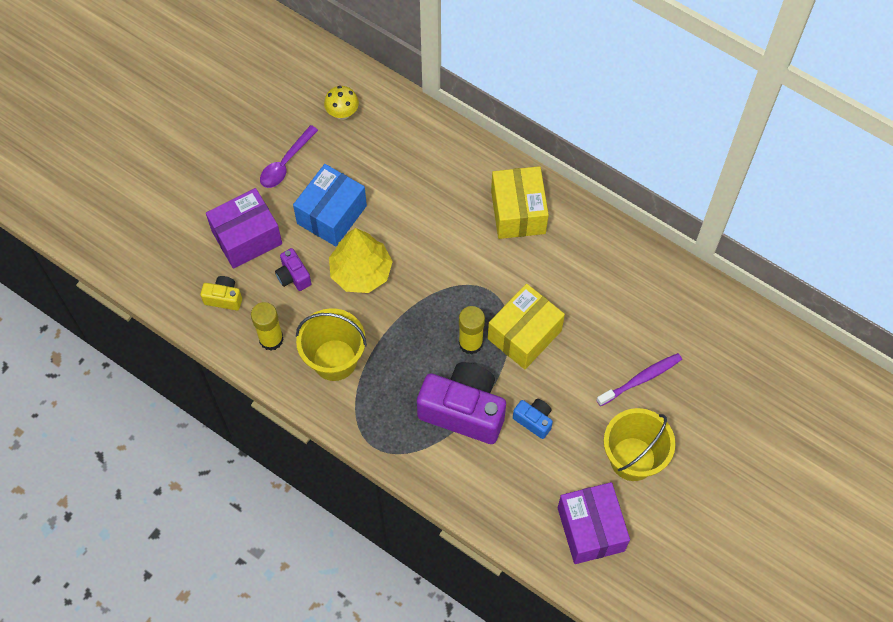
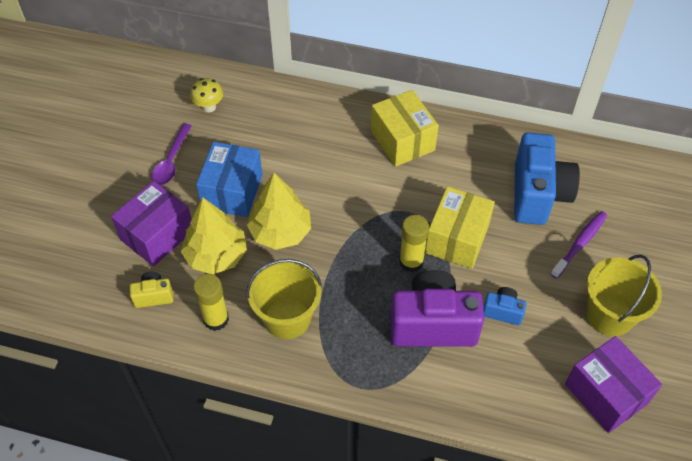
camera: 20 degrees left, 10 degrees down
purple camera [275,248,311,291] -> yellow tree [181,198,247,274]
none -> blue camera [514,132,580,225]

